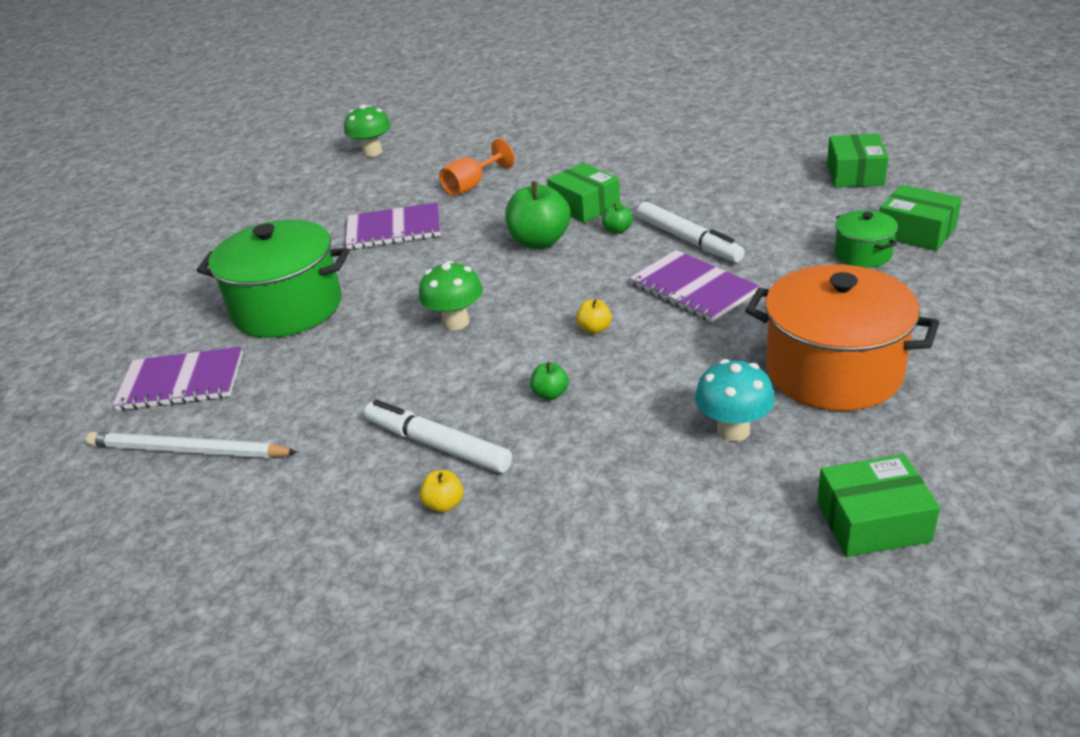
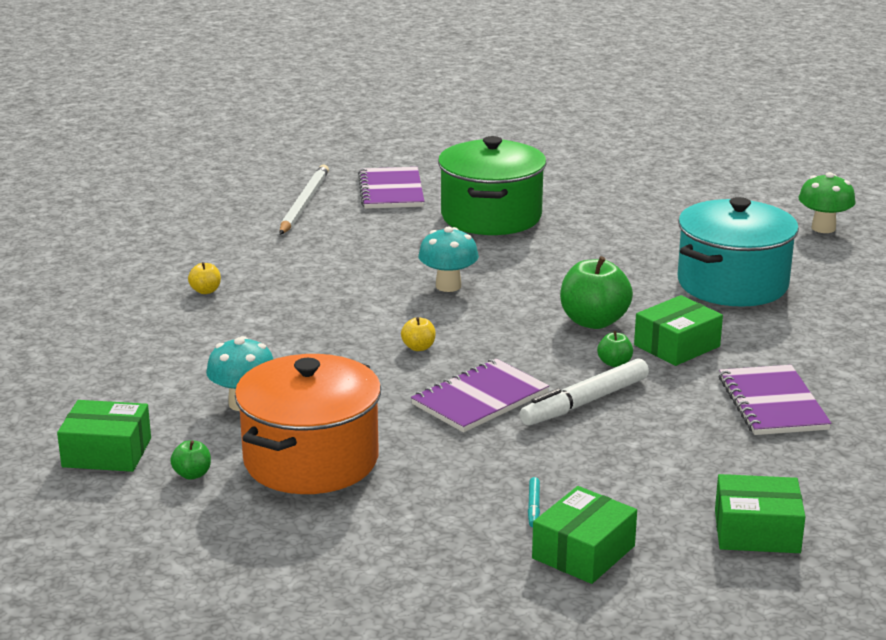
camera: 85 degrees right, 10 degrees down
purple notebook [345,202,441,249] -> purple notebook moved to [719,365,831,435]
white marker [364,400,512,473] -> none
green mushroom [419,261,483,330] -> turquoise mushroom [418,227,479,292]
orange goblet [439,139,515,196] -> turquoise pot [678,197,799,307]
green apple [530,362,569,400] -> green apple moved to [170,440,211,480]
green box [817,454,940,557] -> green box turned 75 degrees counterclockwise [57,400,151,472]
green pot [834,210,898,268] -> turquoise marker [528,477,540,527]

